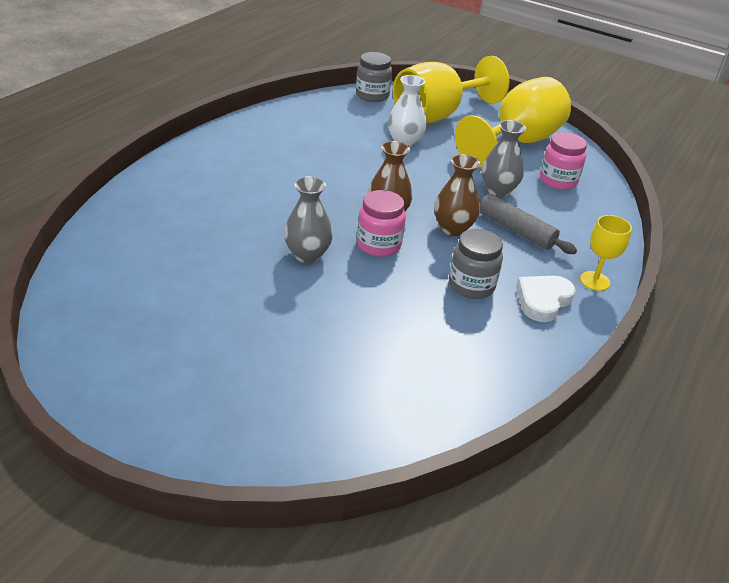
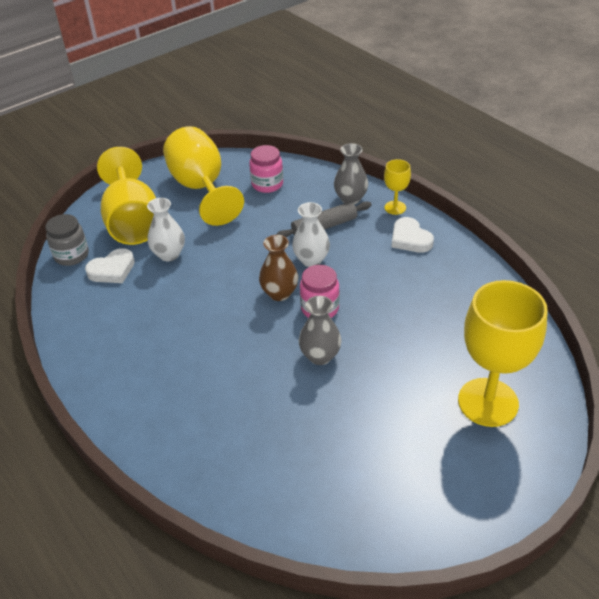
camera: 65 degrees left, 5 degrees up
brown vase [434,154,480,236] -> white vase [292,202,330,267]
grey jar [449,229,503,299] -> none
grey vase [482,120,526,197] -> grey vase moved to [334,143,368,204]
none -> white heart [85,248,135,283]
none -> yellow goblet [458,280,548,427]

